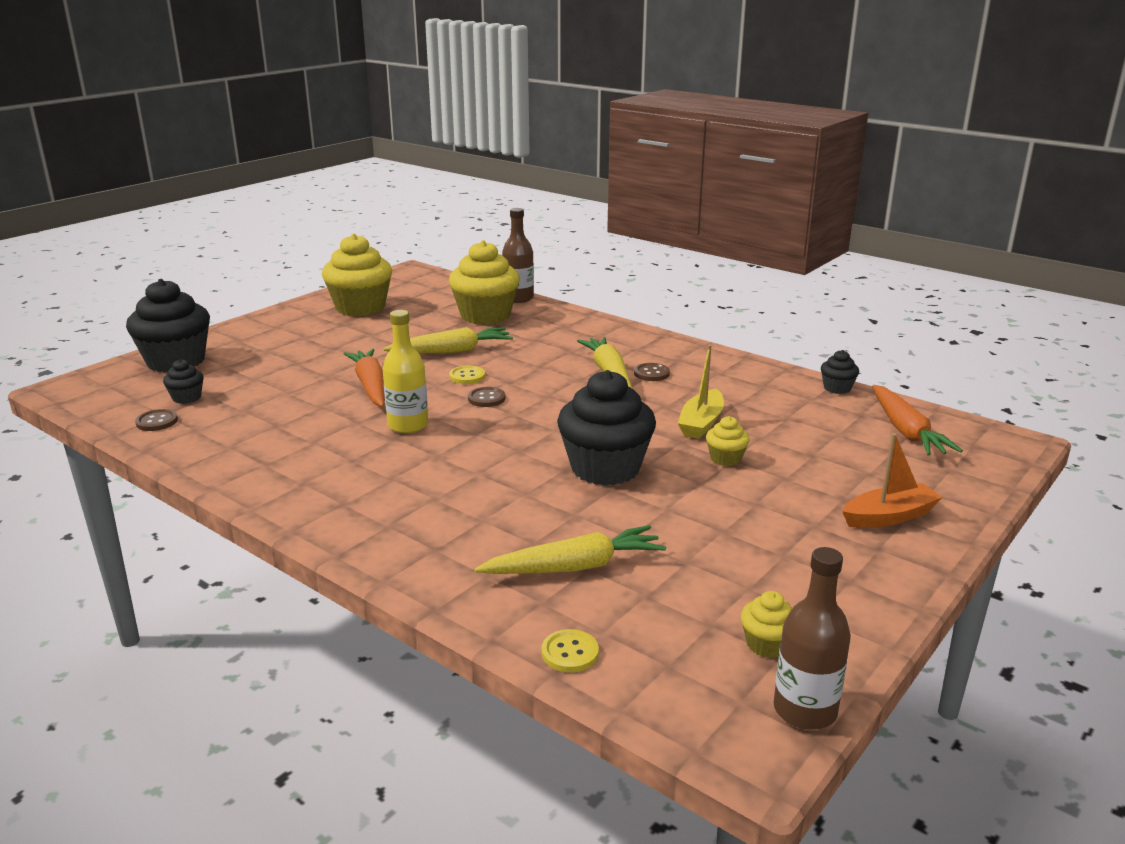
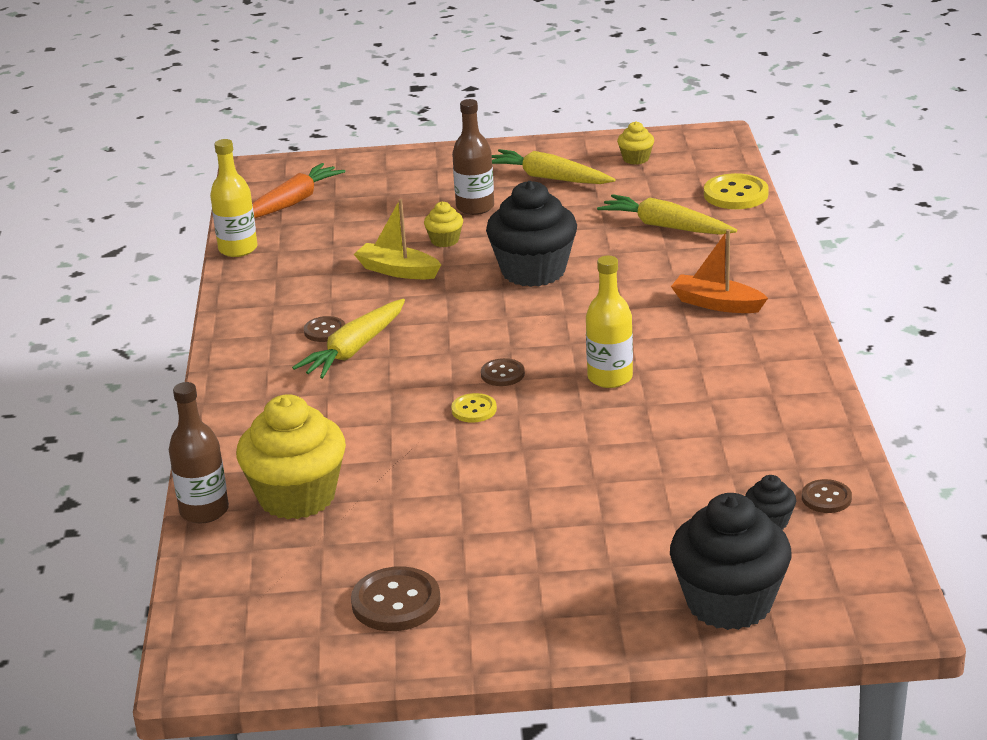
camera: 130 degrees left, 5 degrees up
yellow cupcake [322,234,392,316] -> brown button [351,566,441,631]
orange carrot [343,349,385,407] -> none
yellow carrot [383,327,513,354] -> yellow carrot moved to [492,149,616,184]
yellow button [541,629,599,672] -> yellow button [704,173,769,209], size x1.70
yellow boat [678,345,724,439] -> yellow boat turned 135 degrees counterclockwise [354,199,441,279]
brown bottle [774,547,851,730] -> brown bottle moved to [452,99,494,215]
black cupcake [821,350,859,394] -> yellow bottle [210,139,258,257]
orange boat [842,433,943,528] -> orange boat moved to [671,229,768,313]

